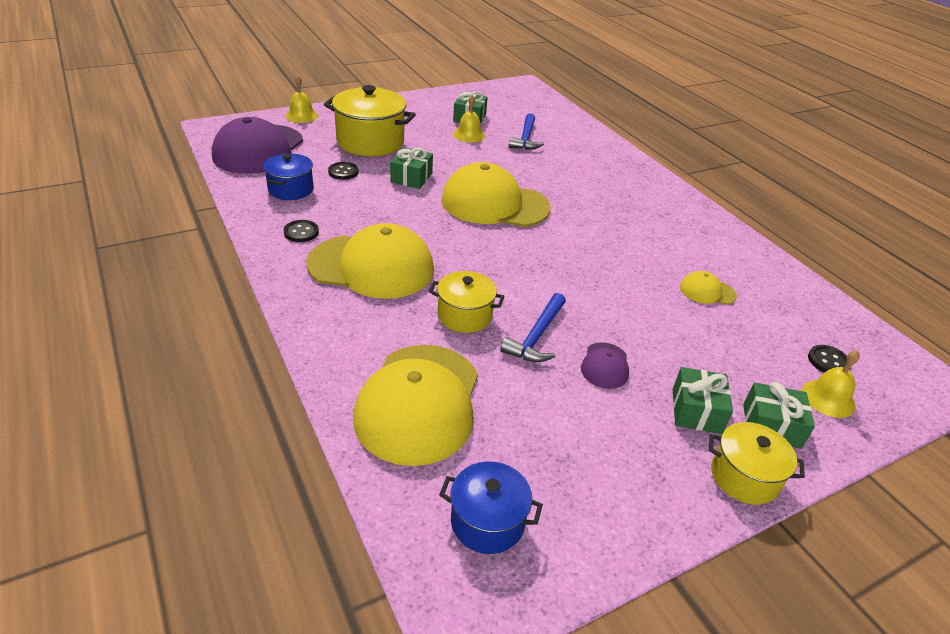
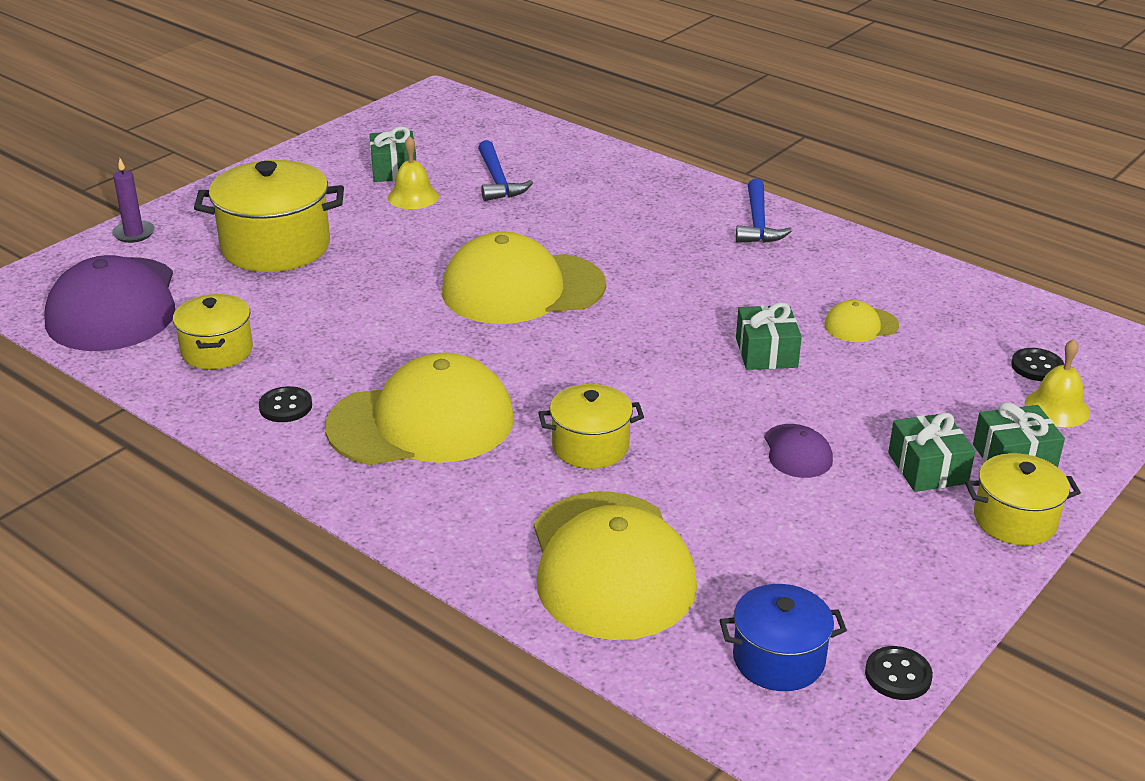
camera: 20 degrees left, 5 degrees down
blue pot [263,153,314,200] -> yellow pot [173,294,253,370]
yellow bell [285,75,318,123] -> purple candle [112,158,155,243]
black button [328,162,359,180] -> black button moved to [865,646,933,700]
green gift [390,147,433,189] -> green gift moved to [736,303,802,370]
blue hammer [500,293,566,362] -> blue hammer moved to [736,179,792,243]

